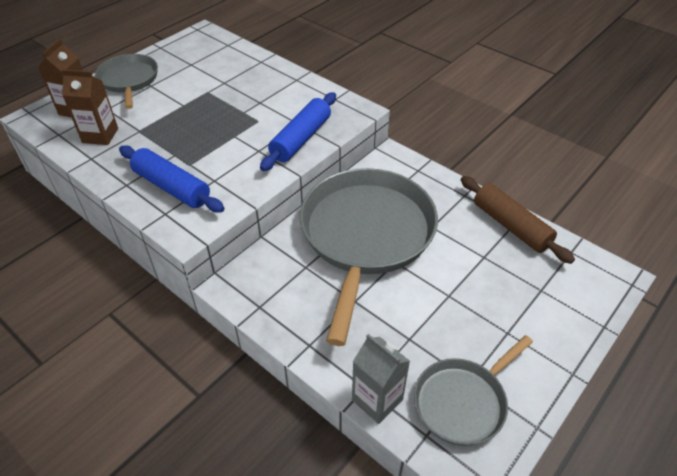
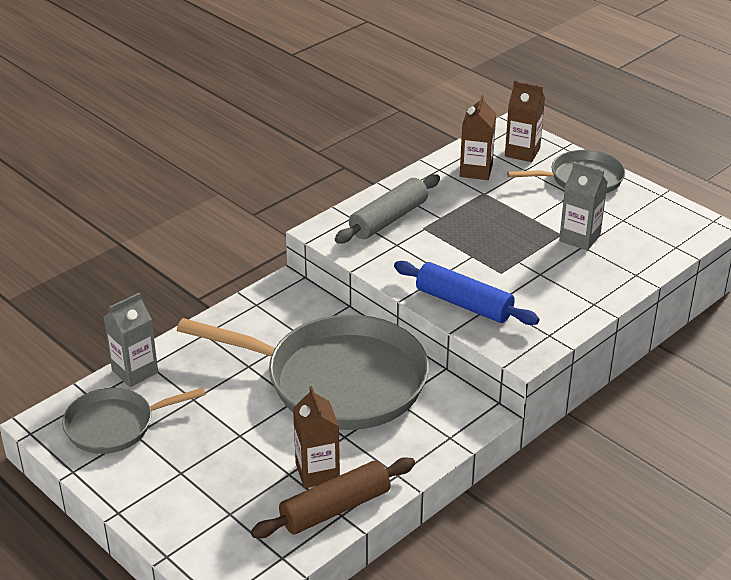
camera: 95 degrees right, 10 degrees down
blue rolling pin [119,145,225,212] -> grey rolling pin [335,174,440,244]
grey pan [414,335,533,446] -> grey pan turned 75 degrees counterclockwise [62,388,206,454]
none -> brown carton [293,386,340,488]
none -> grey carton [559,162,607,251]

